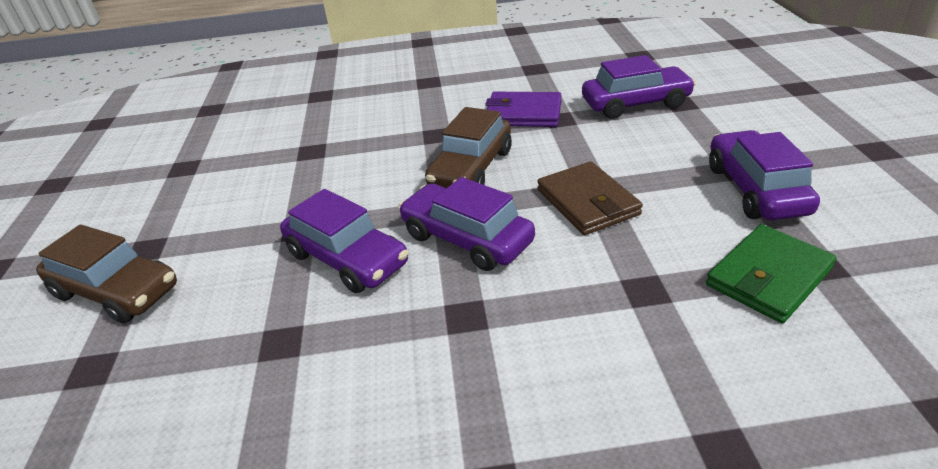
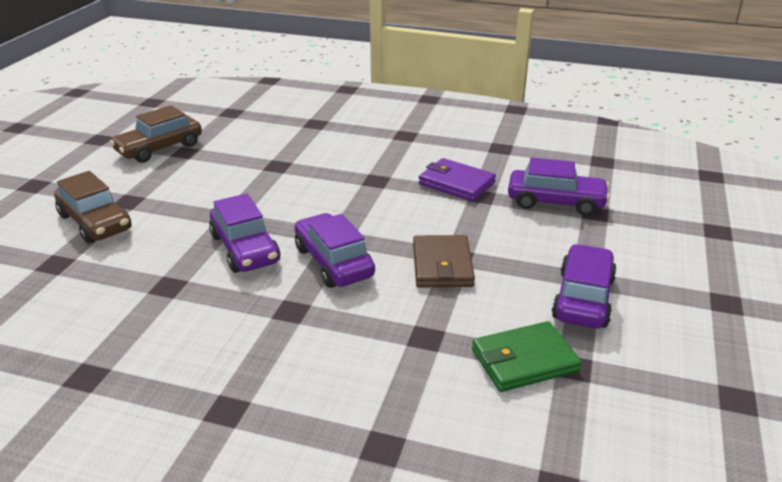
camera: 20 degrees right, 5 degrees down
brown car [425,107,512,188] -> brown car moved to [110,105,202,163]

